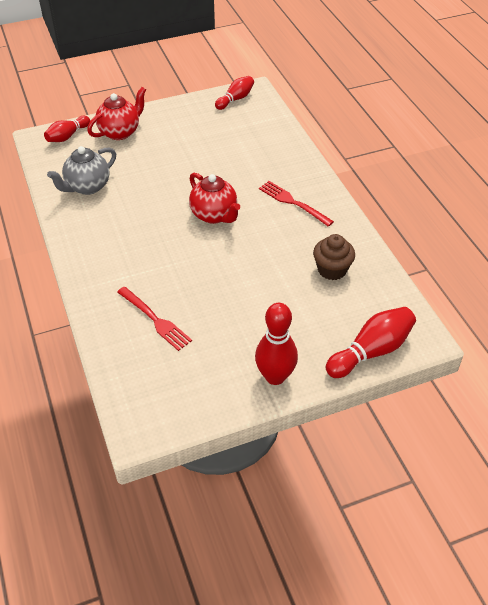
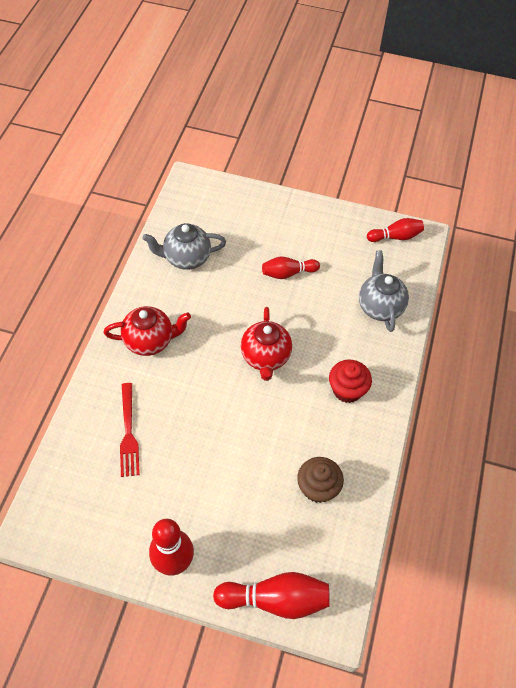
camera: 35 degrees right, 10 degrees up
red bowling pin [44,116,90,142] -> red bowling pin moved to [262,257,320,279]
red teapot [87,87,146,140] -> red teapot moved to [104,306,191,356]
red fork [259,181,334,227] -> red cupcake [329,360,372,403]
none -> grey teapot [359,250,409,332]

